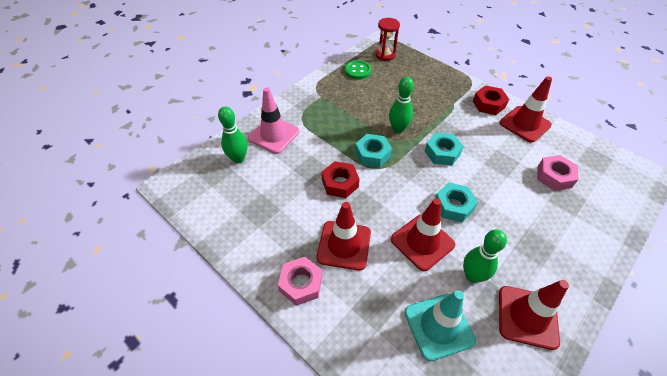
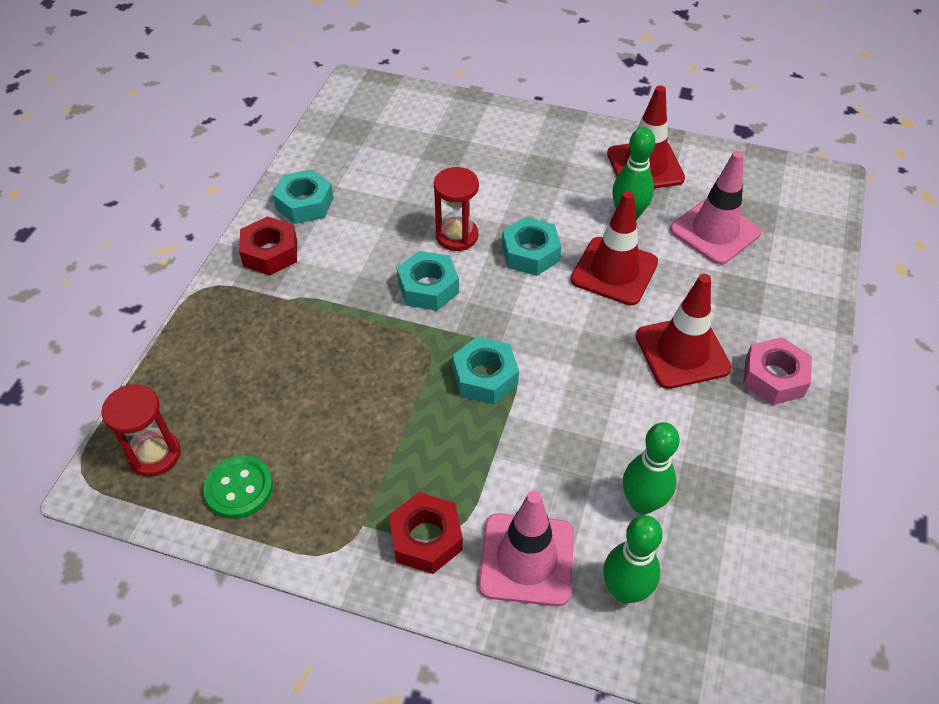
camera: 115 degrees left, 0 degrees up
red nut [322,161,359,198] -> red nut moved to [389,492,463,574]
green bowling pin [389,77,414,133] -> green bowling pin moved to [623,422,680,514]
turquoise traffic cone [405,290,476,361] -> pink traffic cone [670,151,761,265]
red traffic cone [500,76,552,143] -> turquoise nut [272,169,334,224]
pink nut [537,155,578,191] -> none
none -> red hourglass [434,167,479,251]

